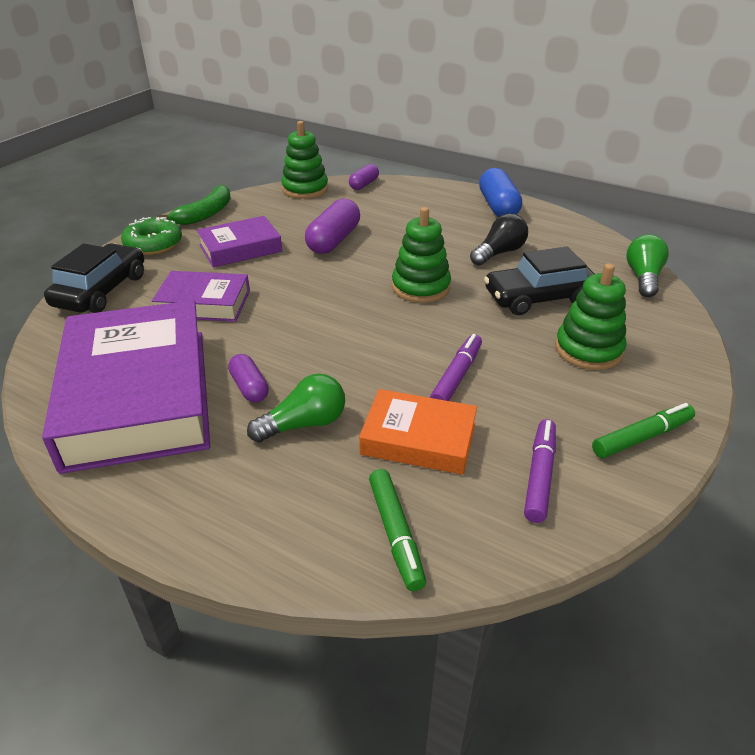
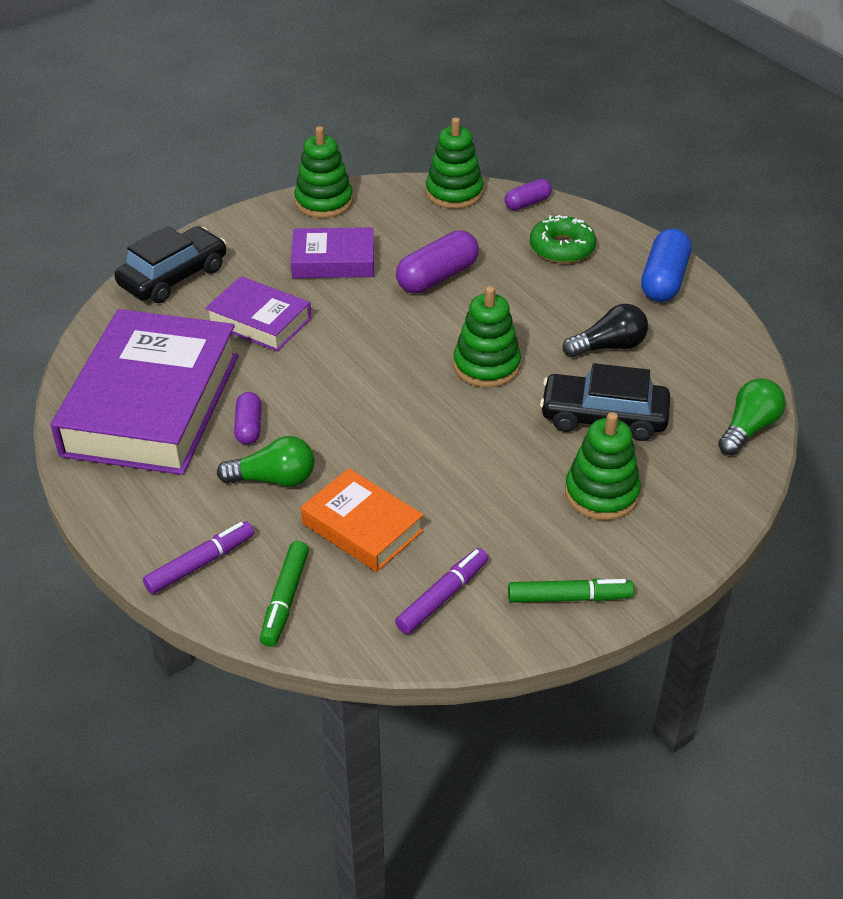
camera: 25 degrees right, 5 degrees up
green donut [121,217,182,255] -> green donut moved to [530,215,596,263]
green banana [157,185,231,225] -> green stacking toy [294,126,353,218]
purple marker [430,334,482,401] -> purple marker moved to [143,521,254,594]

